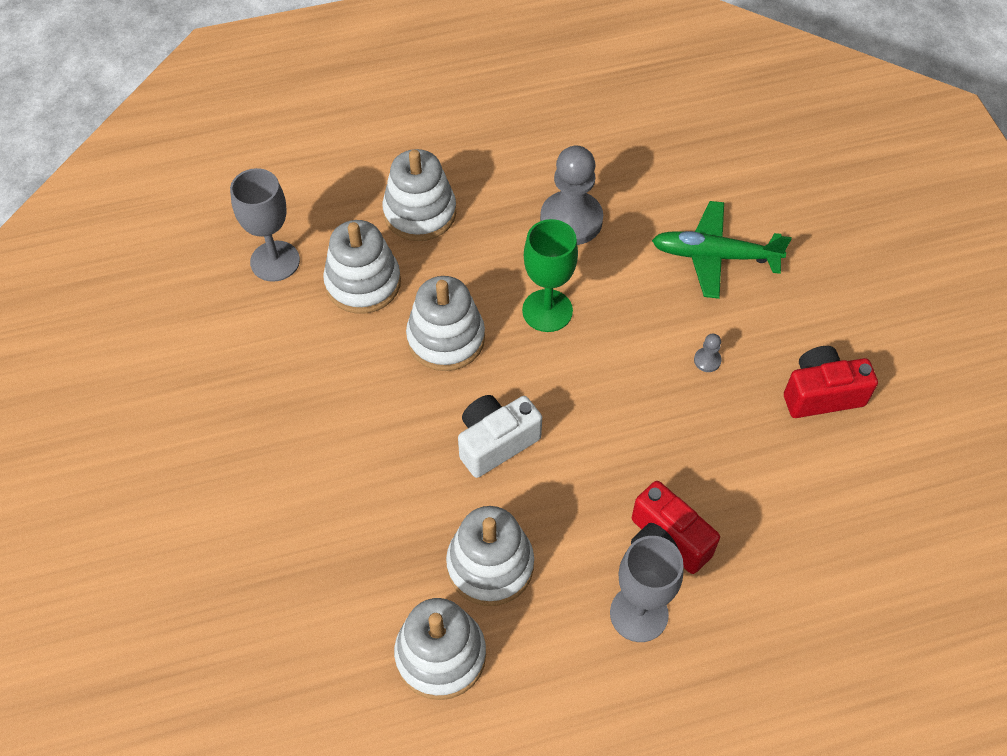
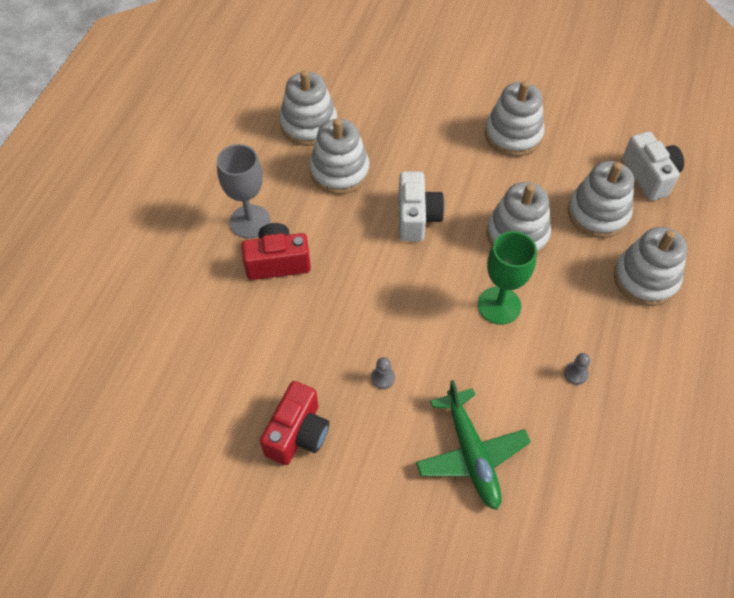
camera: 125 degrees right, 0 degrees up
grey goblet [230,168,300,282] -> white camera [622,132,684,201]
grey pawn [540,145,603,245] -> grey pawn [564,353,591,385], size x0.40
green plane [652,201,791,299] -> green plane turned 120 degrees clockwise [416,380,531,510]
none -> white stacking toy [485,81,544,157]

